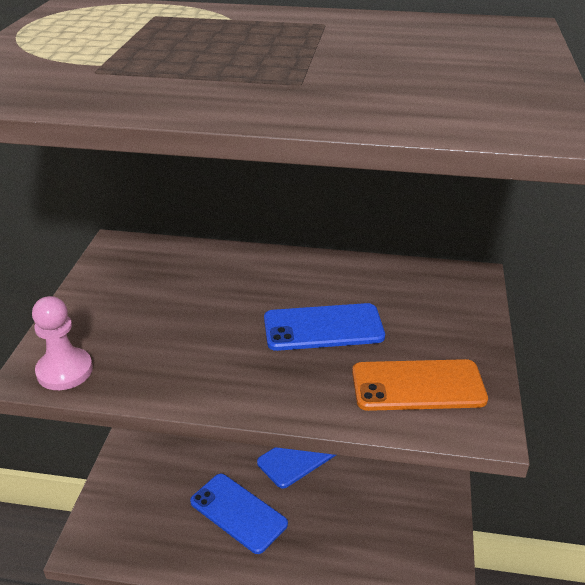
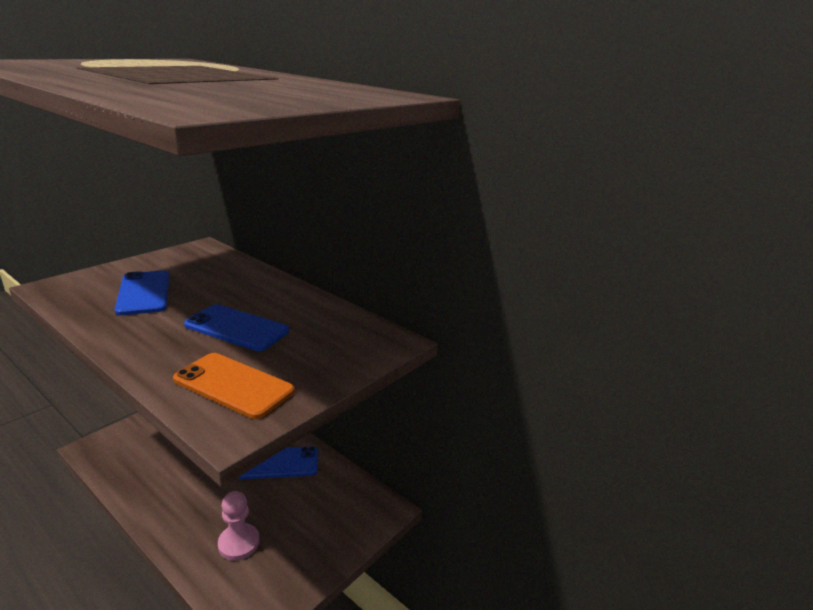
camera: 30 degrees right, 10 degrees down
pink pawn [32,296,93,390] -> pink pawn moved to [218,491,260,561]
blue phone [190,474,288,554] -> blue phone moved to [115,270,169,315]

